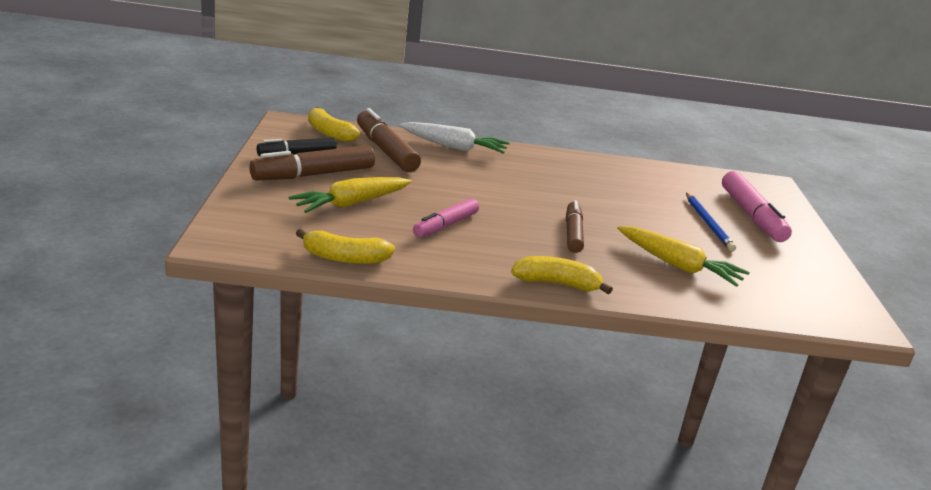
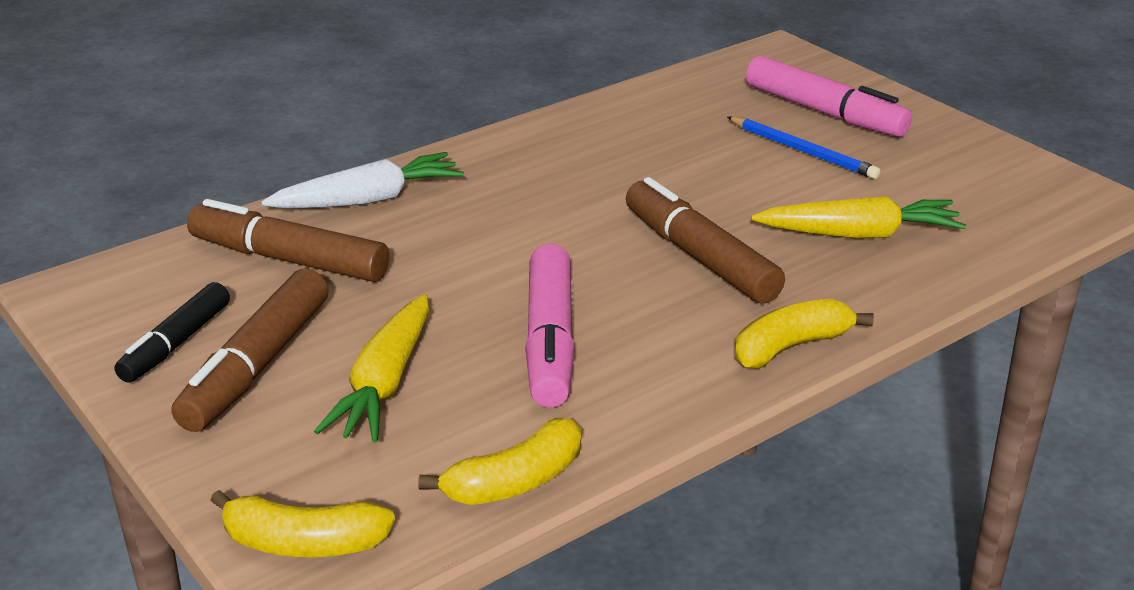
camera: 35 degrees left, 5 degrees up
yellow banana [308,107,360,142] -> yellow banana moved to [210,490,395,557]
pink marker [413,198,479,237] -> pink marker [525,244,575,407], size x1.53
brown marker [566,200,584,253] -> brown marker [626,177,785,304], size x1.53

